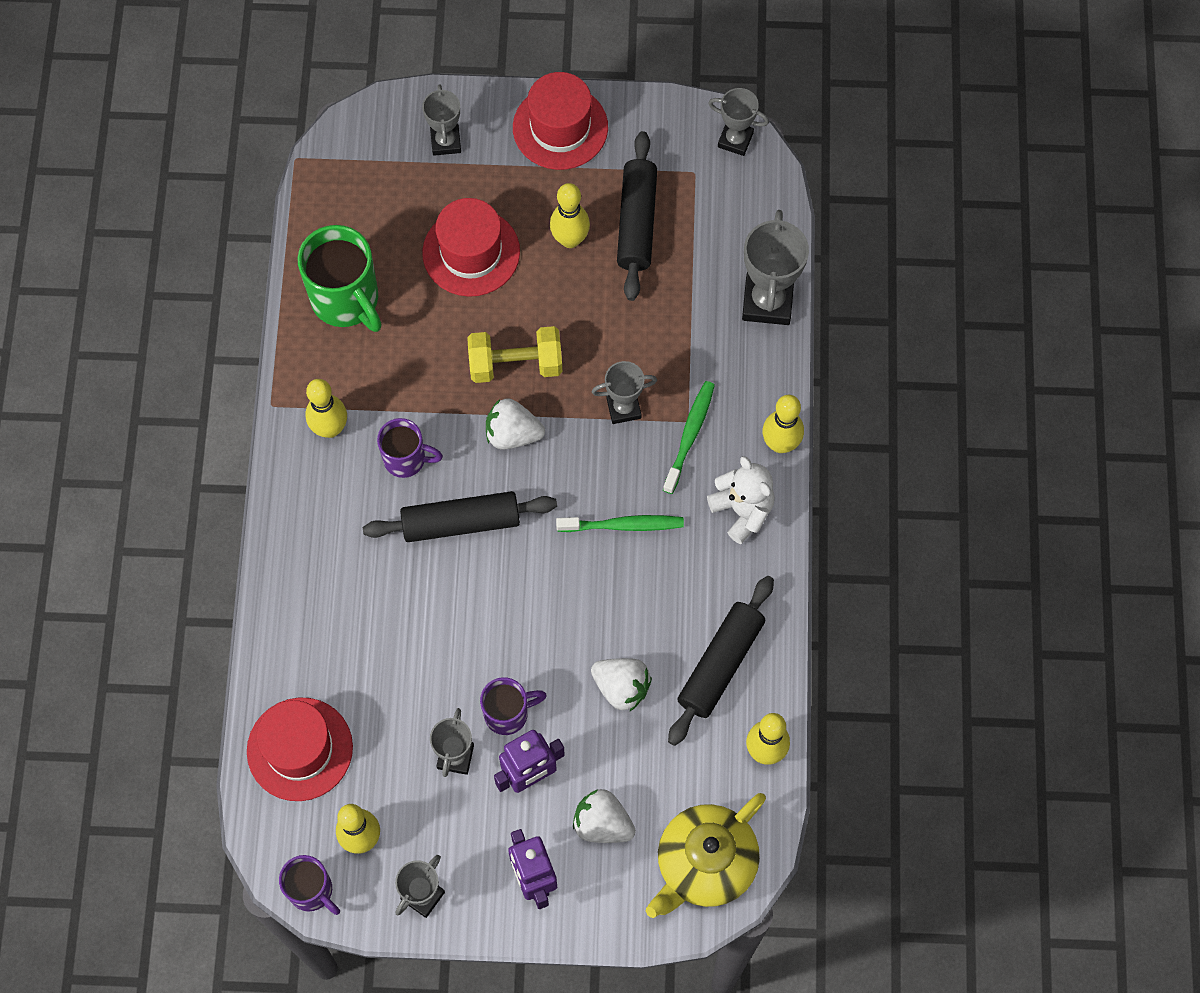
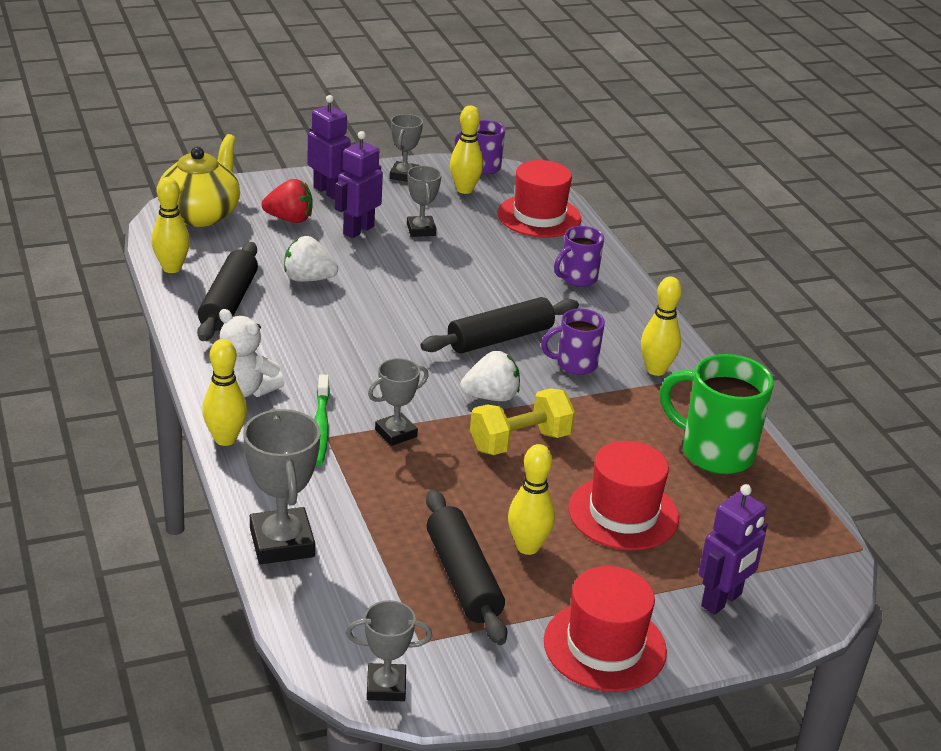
camera: 155 degrees right, 35 degrees down
grey trophy [422,84,461,156] -> purple robot [699,484,768,615]
purple mug [480,677,547,735] -> purple mug moved to [554,226,604,287]
green toothbrush [556,515,684,532] -> none
white strawberry [573,789,636,843] -> red strawberry [262,179,313,223]

